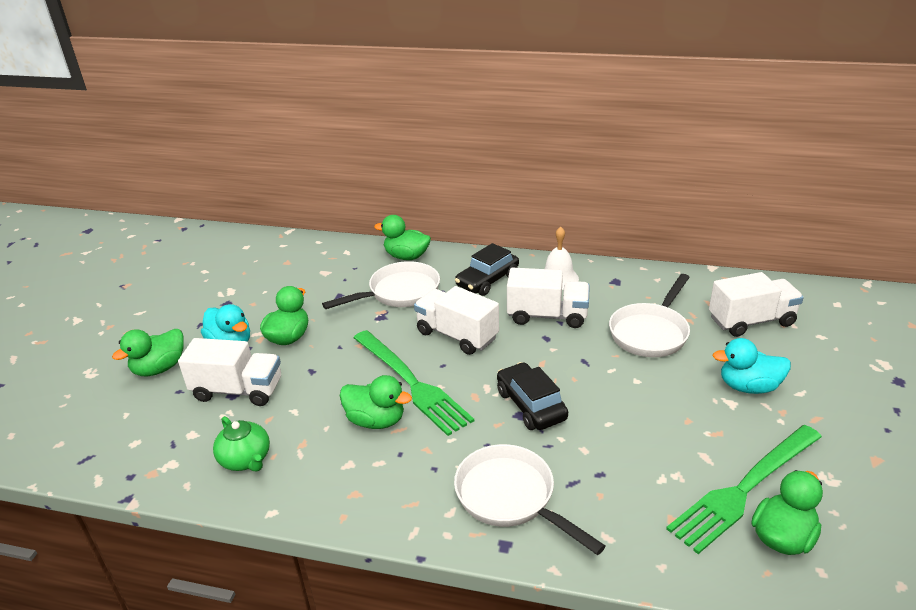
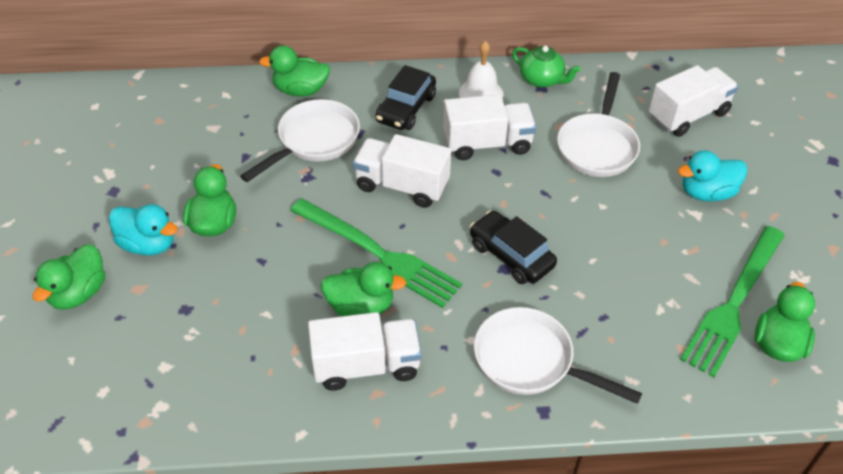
camera: 20 degrees left, 15 degrees up
white truck [178,338,281,406] -> white truck moved to [308,312,422,391]
green teapot [213,416,270,472] -> green teapot moved to [512,46,581,88]

